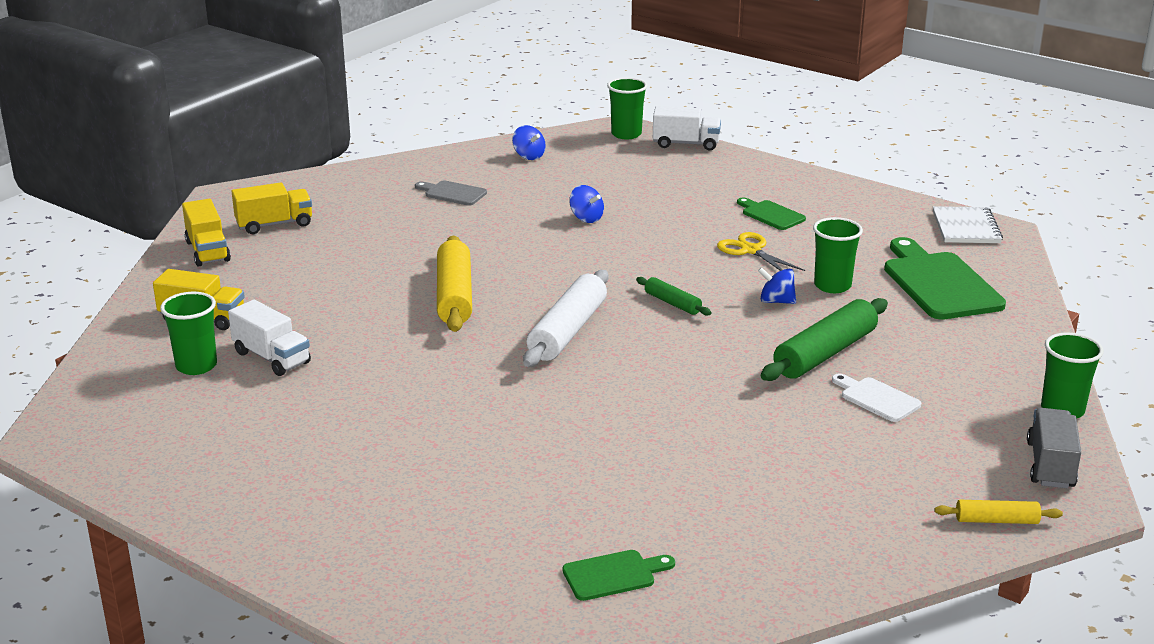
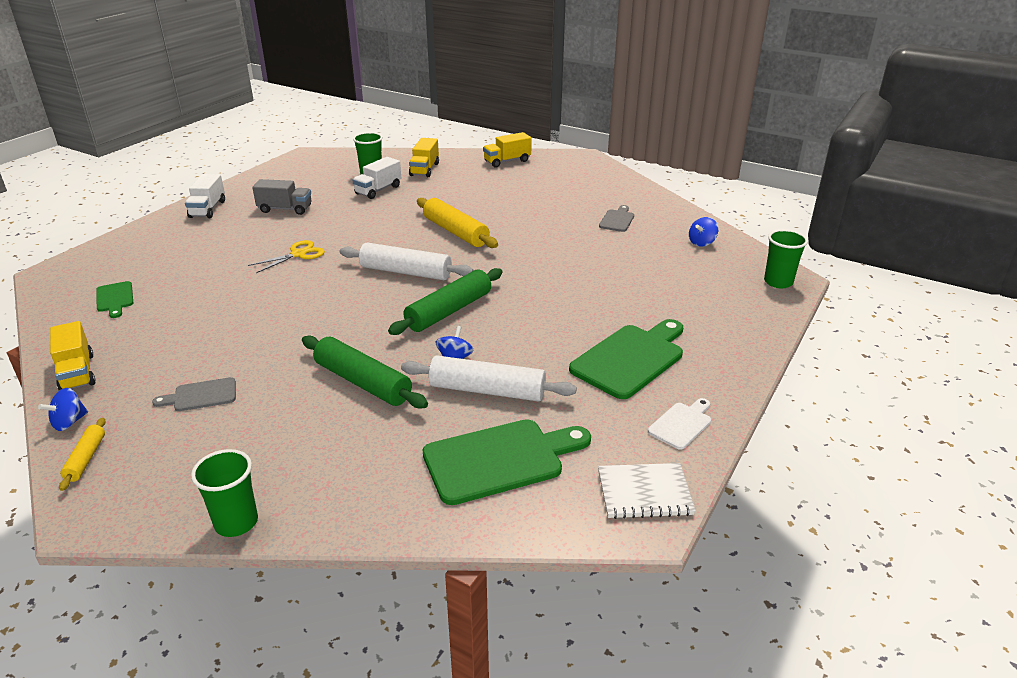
camera: 85 degrees right, 5 degrees up
yellow truck [231,183,312,234] -> yellow truck moved to [50,321,96,390]
yellow rolling pin [437,236,472,332] -> yellow rolling pin turned 60 degrees clockwise [417,198,498,248]
blue spinning top [569,185,604,223] -> blue spinning top moved to [38,388,88,431]
green rolling pin [636,277,712,316] -> green rolling pin [388,268,503,335], size x1.93
white truck [653,106,721,151] -> white truck moved to [185,174,225,218]
yellow scissors [717,232,805,271] -> yellow scissors moved to [248,240,325,273]
green cutting board [737,197,806,230] -> green cutting board [569,319,683,399], size x1.95
green cup [813,217,863,293] -> white rolling pin [401,355,577,401]
white cutting board [832,374,921,422] -> white cutting board moved to [648,398,711,450]
grey truck [1027,408,1081,488] -> grey truck moved to [252,179,312,215]
none -> grey cutting board [152,377,236,411]

